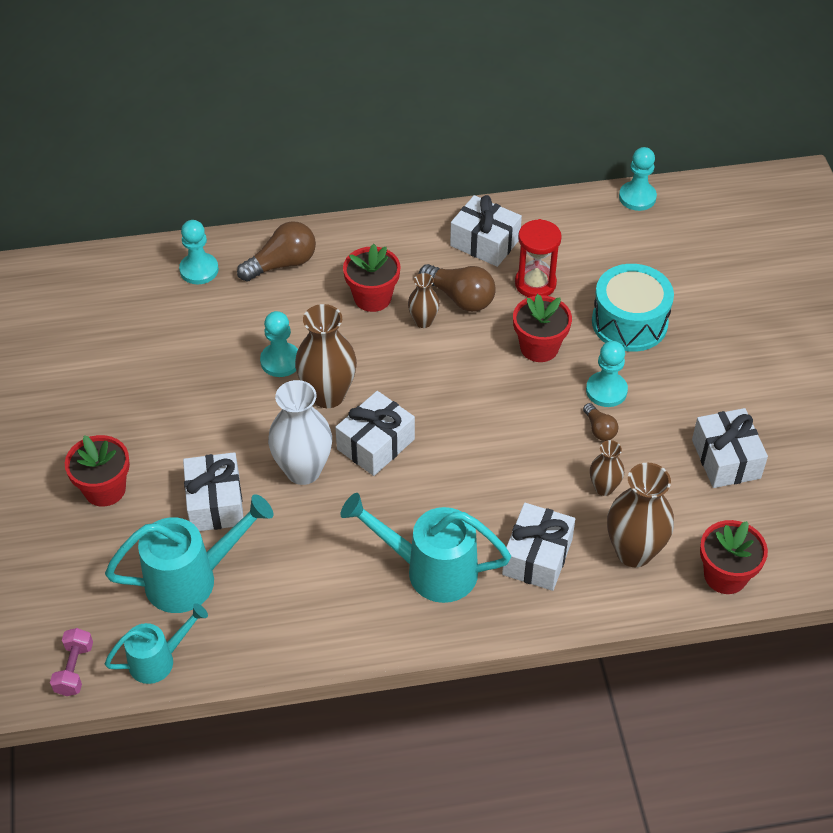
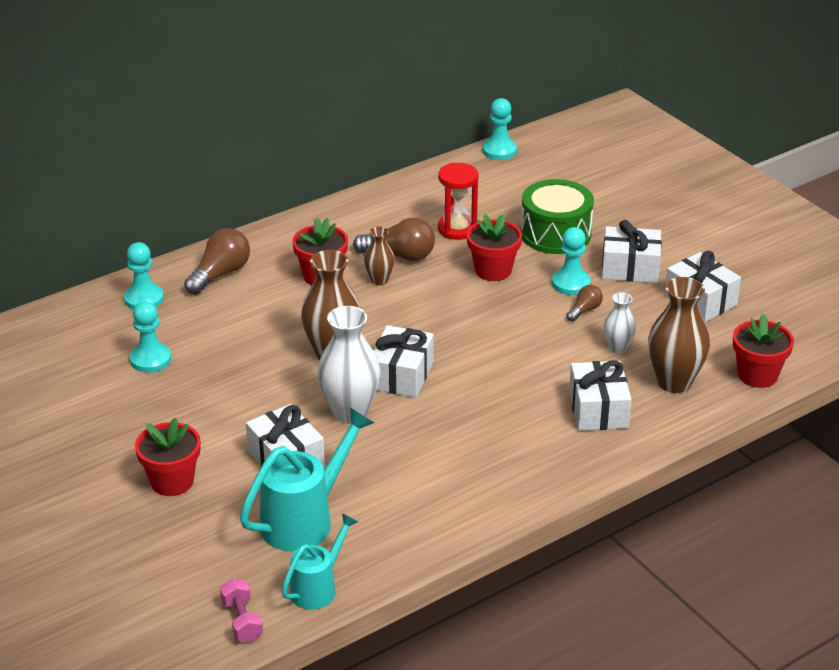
camera: 25 degrees left, 15 degrees down
turquoise pawn [260,311,298,377] -> turquoise pawn moved to [130,301,171,373]
turquoise watering can [341,493,511,603] -> none
white gift [450,195,522,267] -> white gift moved to [602,220,662,283]
brown light bulb [583,403,618,441] -> brown light bulb turned 90 degrees counterclockwise [566,285,603,322]
brown vase [590,440,624,496] -> white vase [604,292,636,353]
turquoise drum [592,264,674,352] -> green drum [521,179,594,254]

